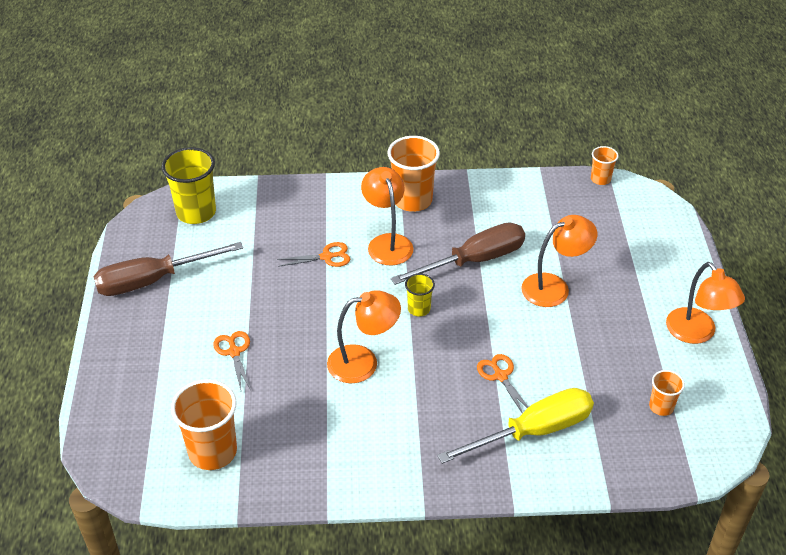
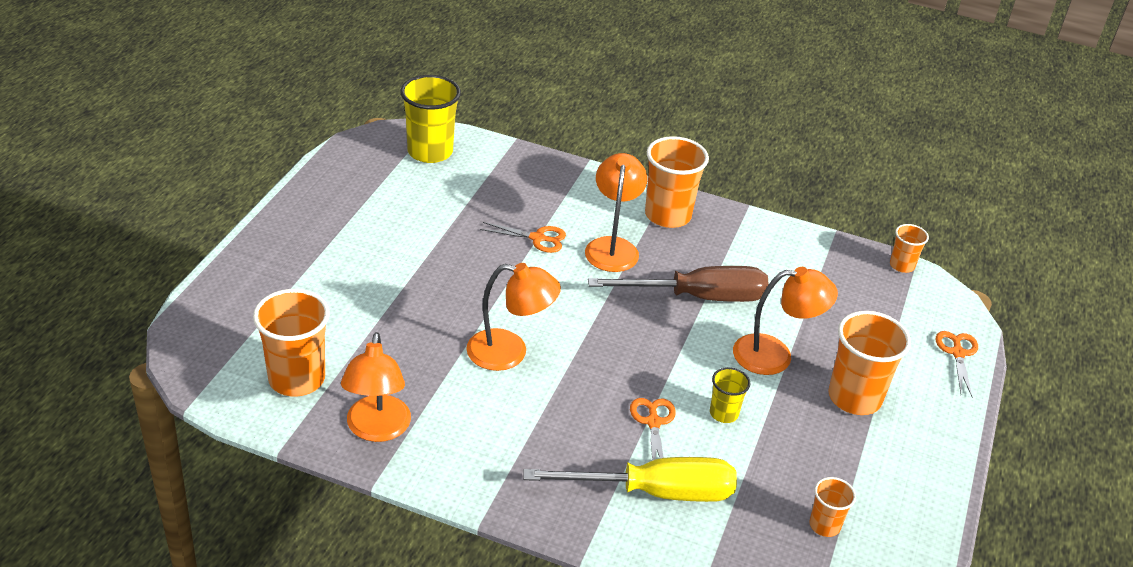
camera: 20 degrees right, 5 degrees down
brown screwdriver [93,242,243,296] -> none
orange scissors [213,331,251,390] -> orange scissors moved to [936,331,978,397]
yellow cup [405,273,435,316] -> yellow cup moved to [710,367,751,423]
orange lamp [666,262,745,344] -> orange lamp moved to [341,332,411,442]
none -> orange cup [828,311,911,415]

